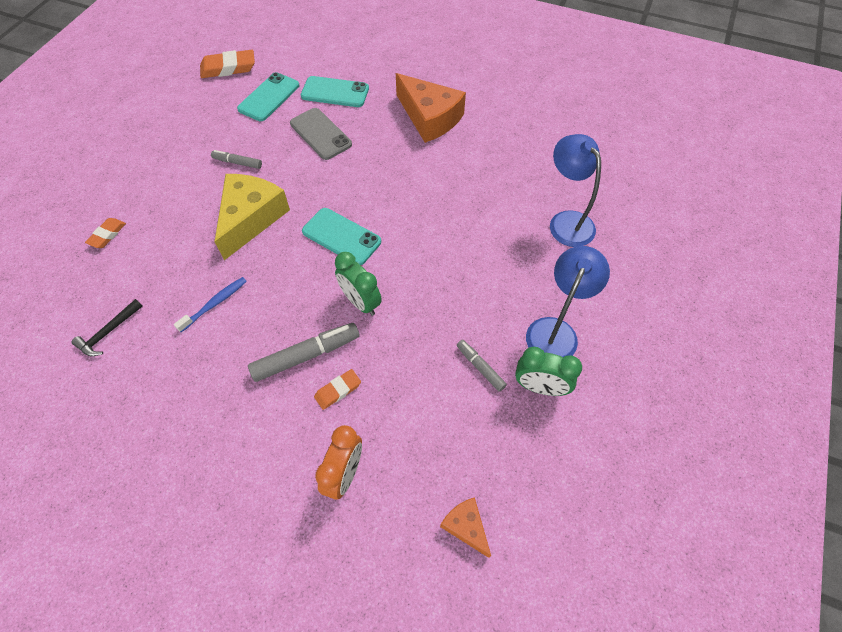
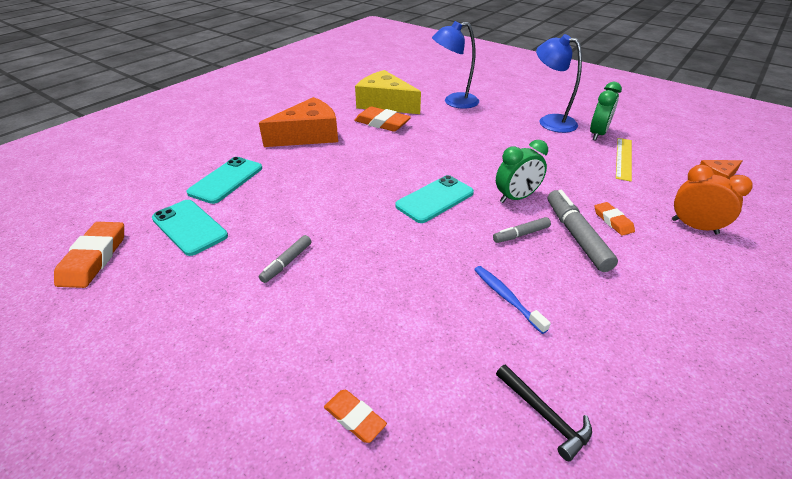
camera: 75 degrees left, 20 degrees down
yellow cheese [215,174,290,260] -> yellow cheese moved to [355,70,421,114]
grey phone [290,108,352,160] -> none
grey marker [457,340,507,392] -> grey marker moved to [493,217,551,243]
none -> orange eraser [354,106,411,132]
none -> yellow ruler [616,138,632,182]

